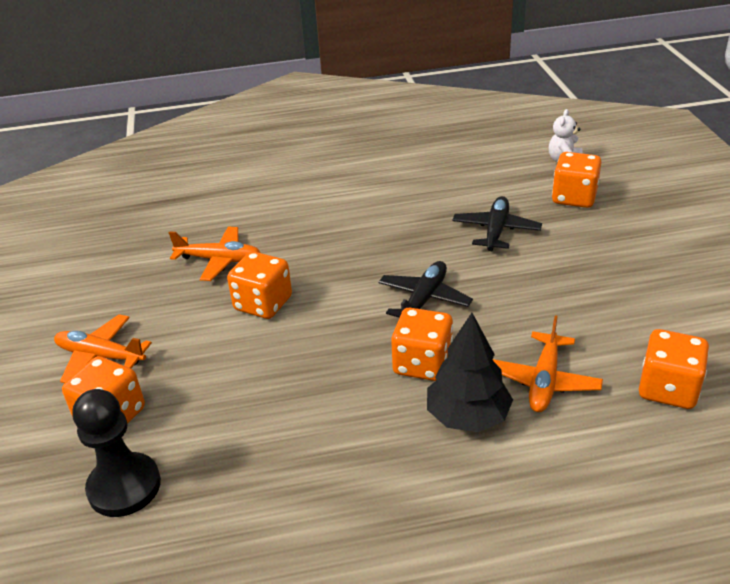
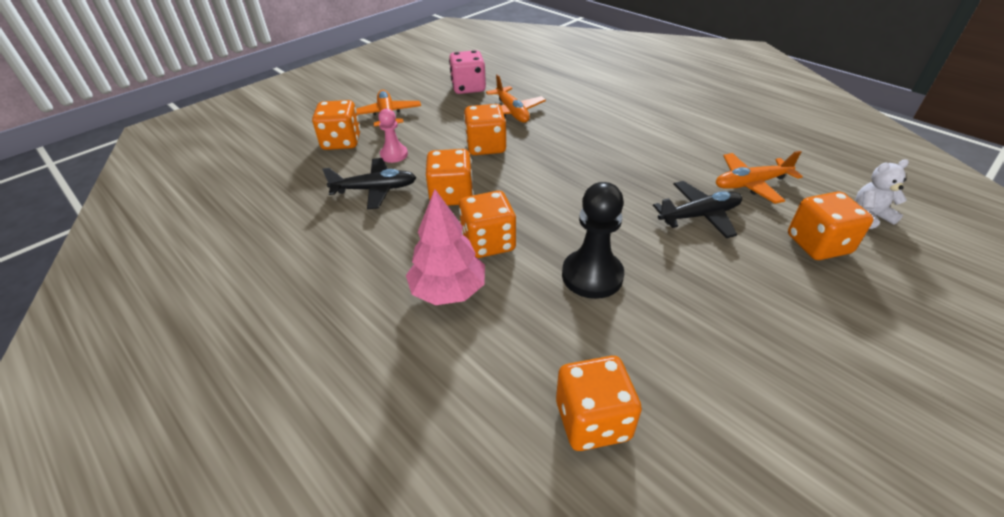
camera: 55 degrees right, 5 degrees up
black pawn [72,389,161,517] -> black pawn moved to [562,182,624,299]
black plane [378,261,473,318] -> black plane moved to [322,158,417,209]
black tree [427,313,513,432] -> pink tree [406,189,485,305]
orange plane [492,315,603,412] -> orange plane moved to [716,151,803,204]
none -> pink pawn [378,109,408,163]
none -> orange dice [425,149,473,206]
none -> pink dice [449,50,486,94]

